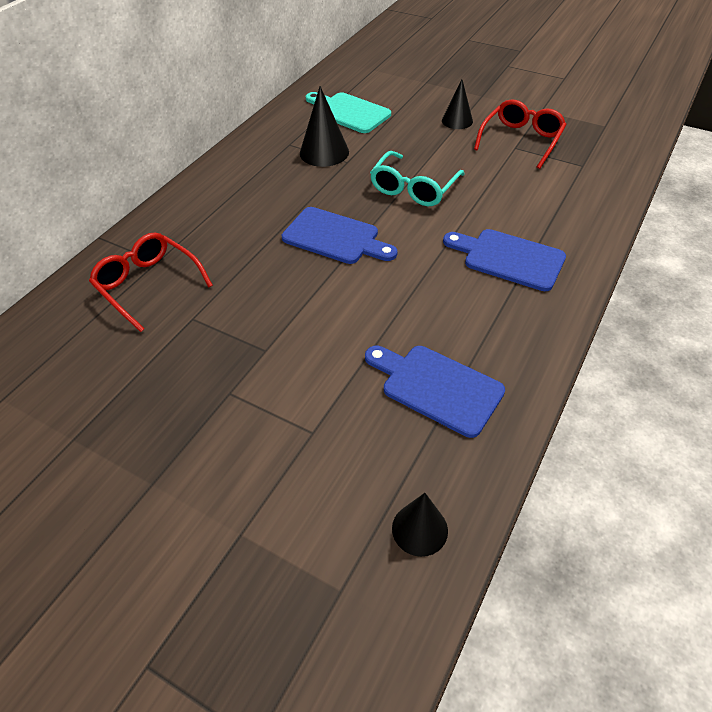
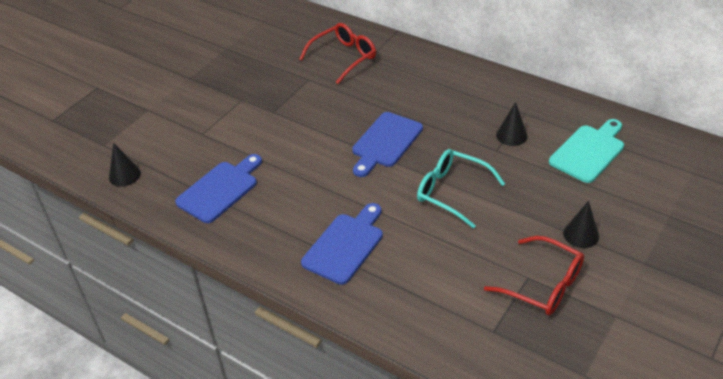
camera: 95 degrees right, 5 degrees down
black cone [300,86,349,167] -> black cone [496,102,528,146], size x0.66

